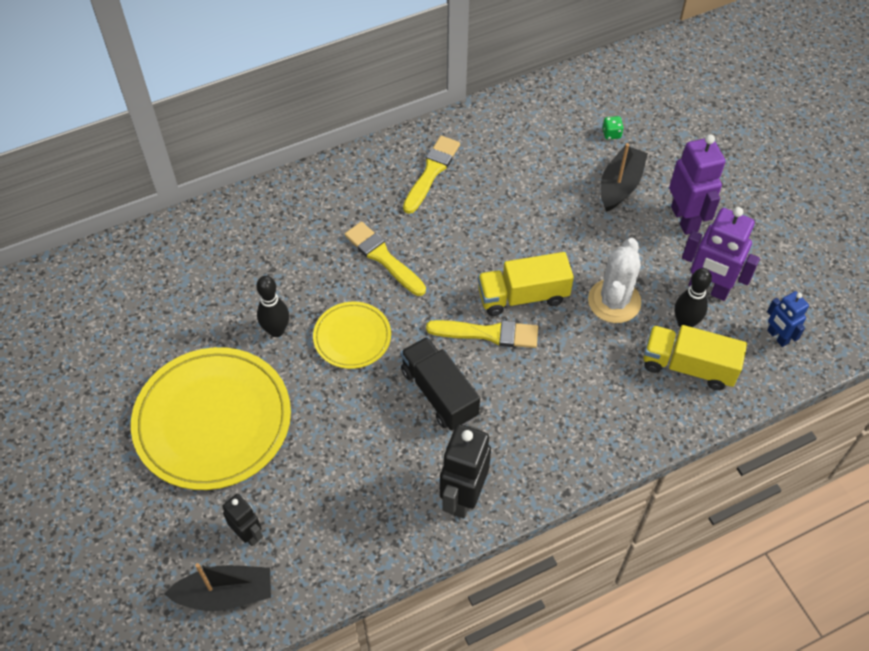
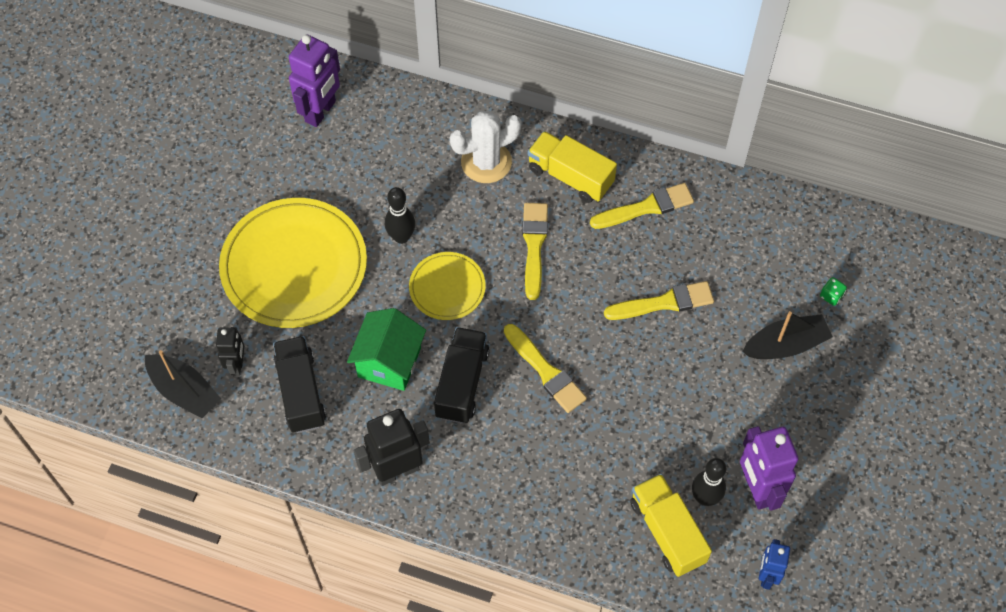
camera: 45 degrees right, 5 degrees up
yellow truck [478,252,574,316] -> yellow truck moved to [528,131,617,203]
white cactus [588,238,642,323] -> white cactus moved to [450,111,522,183]
purple robot [669,134,726,235] -> purple robot moved to [289,34,340,127]
none -> black truck [273,336,326,433]
none -> green house [347,308,426,391]
none -> yellow brush [604,281,714,320]

